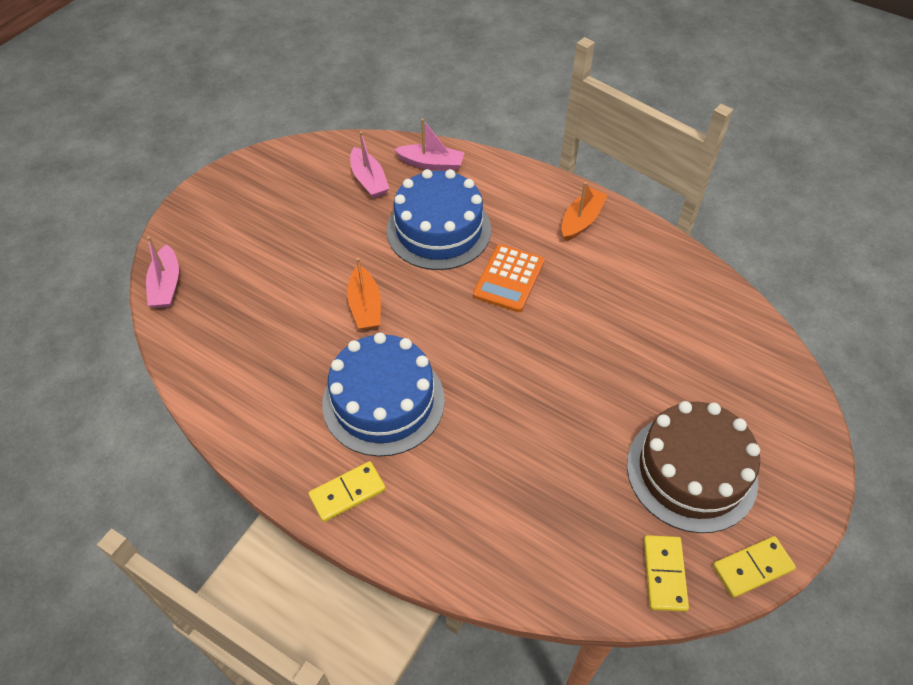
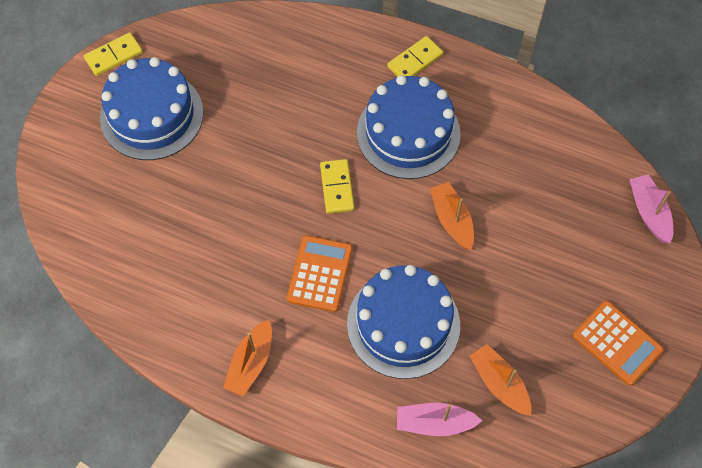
camera: 170 degrees right, 10 degrees up
pink boat [350,131,390,198] -> orange boat [470,344,531,416]
brown cake [627,401,760,533] -> blue cake [100,57,203,160]
yellow domino [644,535,689,612] -> yellow domino moved to [320,159,354,214]
none -> orange calculator [573,301,664,386]

